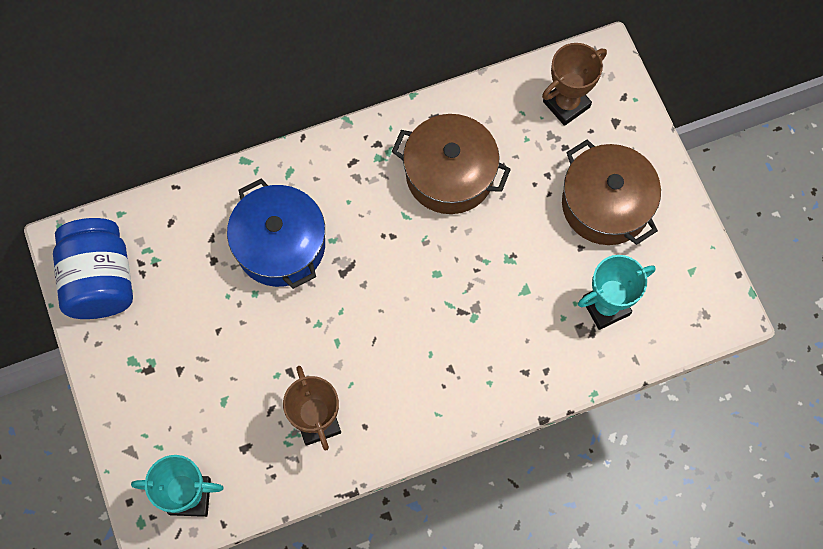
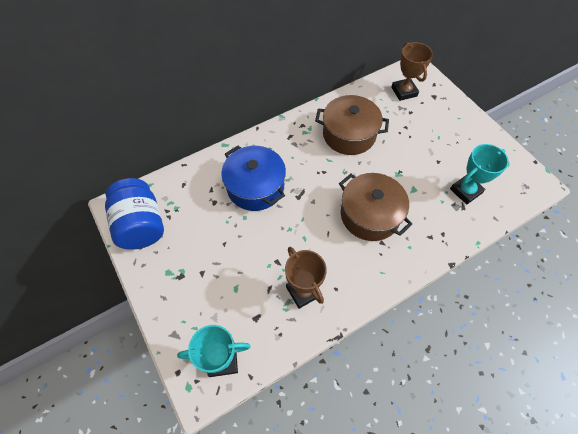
camera: 10 degrees left, 10 degrees down
brown trophy [542,43,607,126] -> brown trophy turned 60 degrees counterclockwise [391,42,433,101]
brown pot [562,139,661,245] -> brown pot moved to [339,173,412,241]

